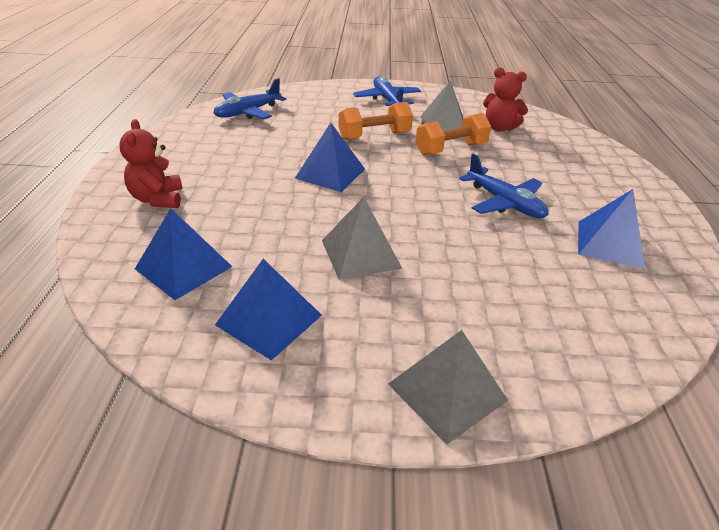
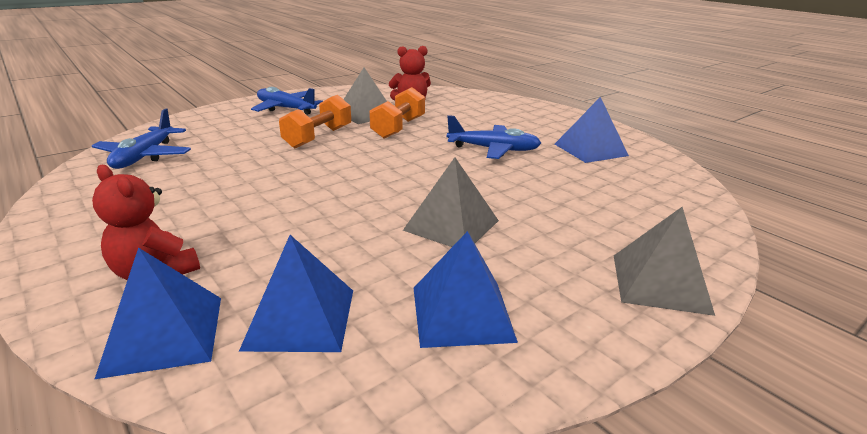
camera: 40 degrees left, 10 degrees down
blue pyramid [295,123,365,192] -> blue pyramid moved to [95,248,221,379]

